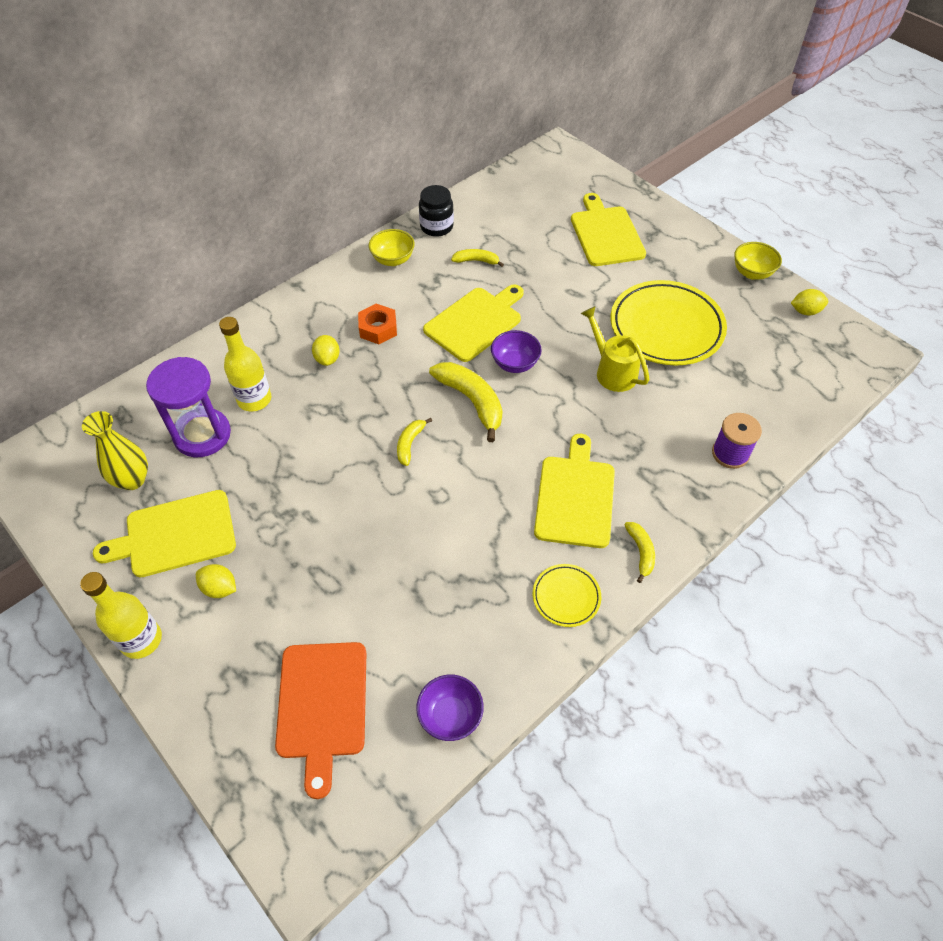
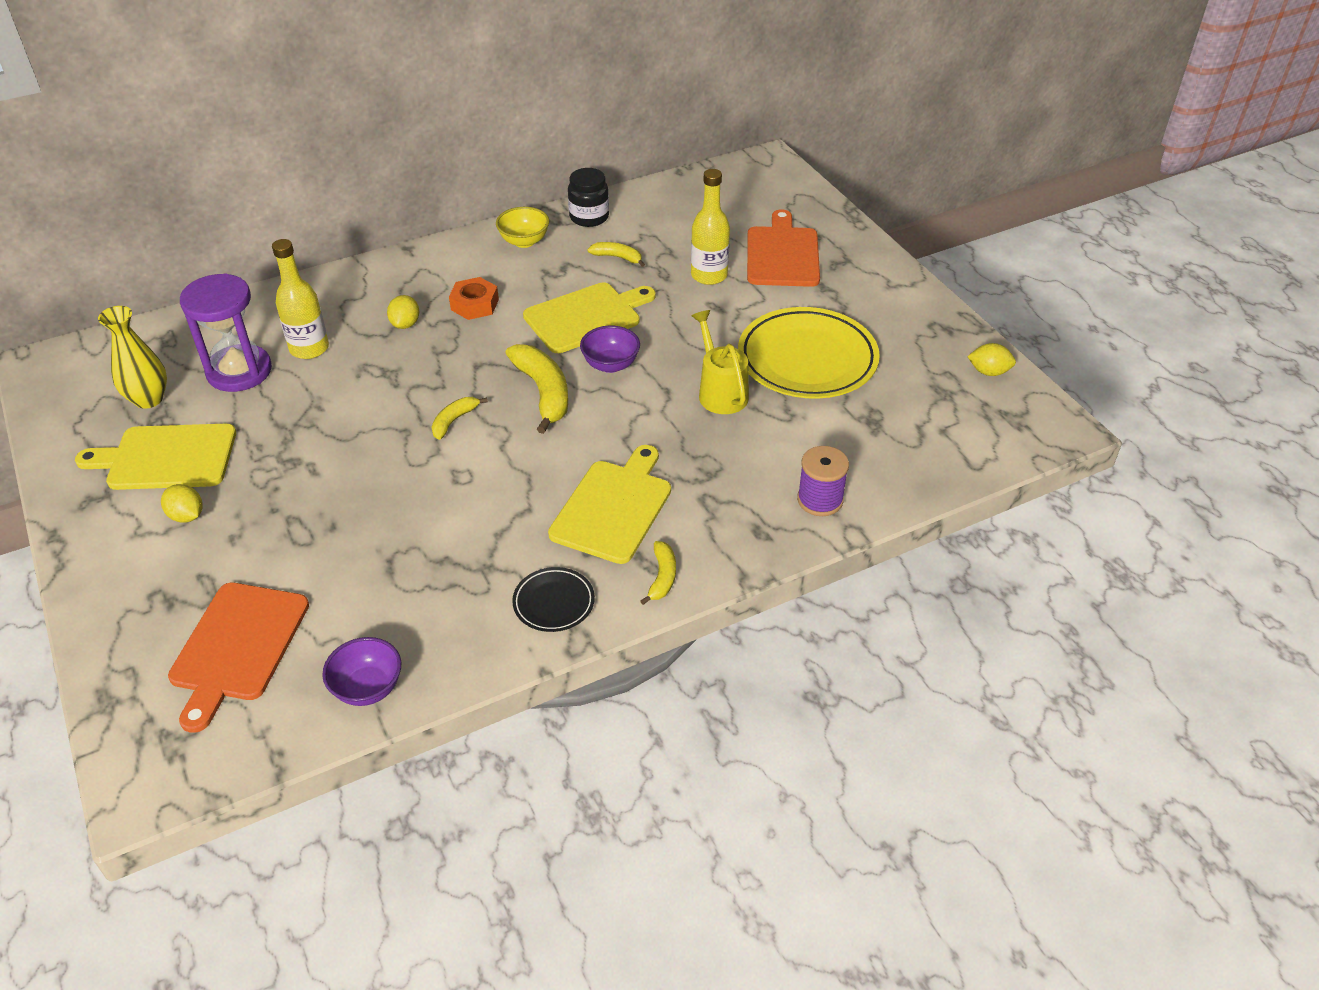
camera: 15 degrees right, 10 degrees down
yellow bottle [80,572,162,659] -> yellow bottle moved to [691,169,730,285]
yellow plate [533,564,601,627] -> black plate [512,567,595,632]
yellow cutting board [571,193,646,266] -> orange cutting board [747,209,820,287]
yellow bowl [734,242,782,280] -> none

